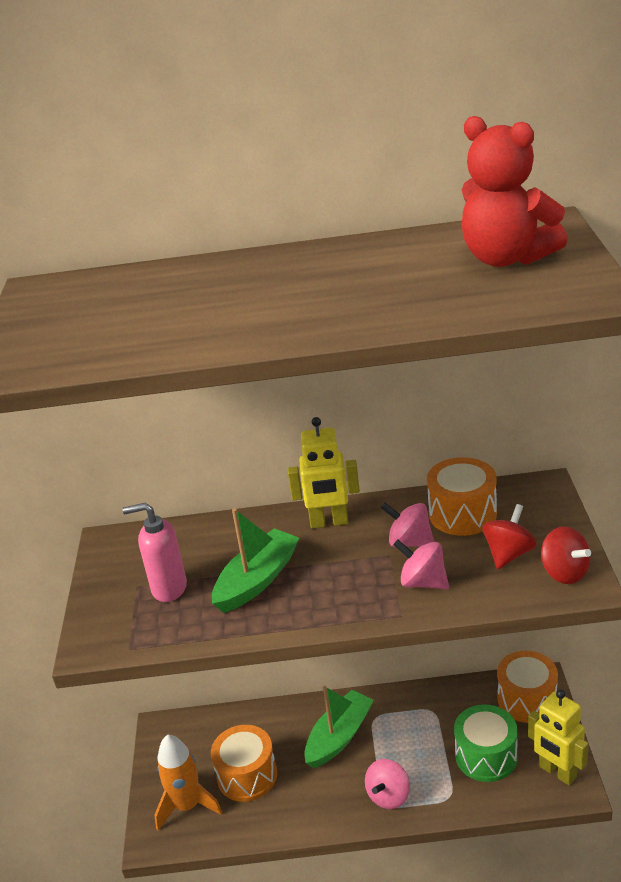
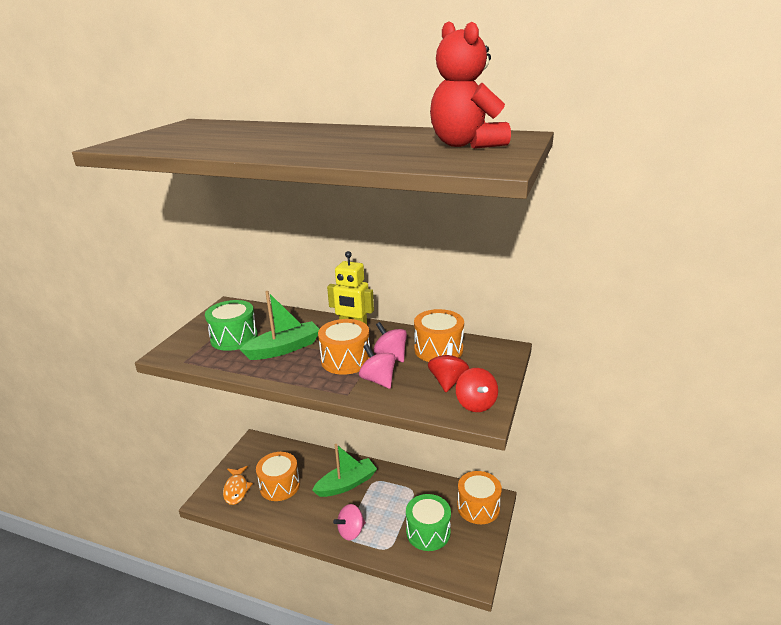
camera: 20 degrees right, 5 degrees down
pink soap dispenser [123,503,187,602] -> green drum [205,300,258,351]
orange rocket [155,735,223,830] -> orange fish [223,466,253,505]
red spinning top [483,504,537,569] -> red spinning top turned 45 degrees counterclockwise [428,343,469,392]
yellow robot [528,690,588,785] -> none
none -> orange drum [318,319,370,375]

